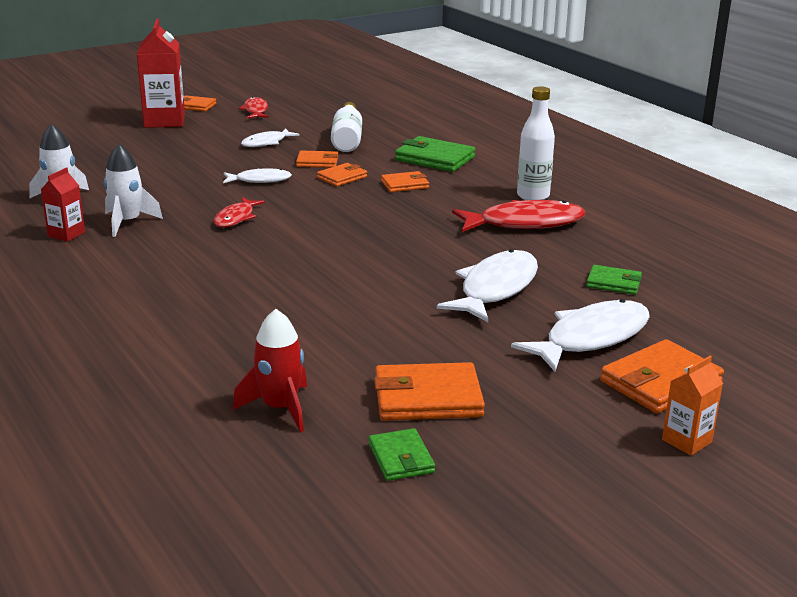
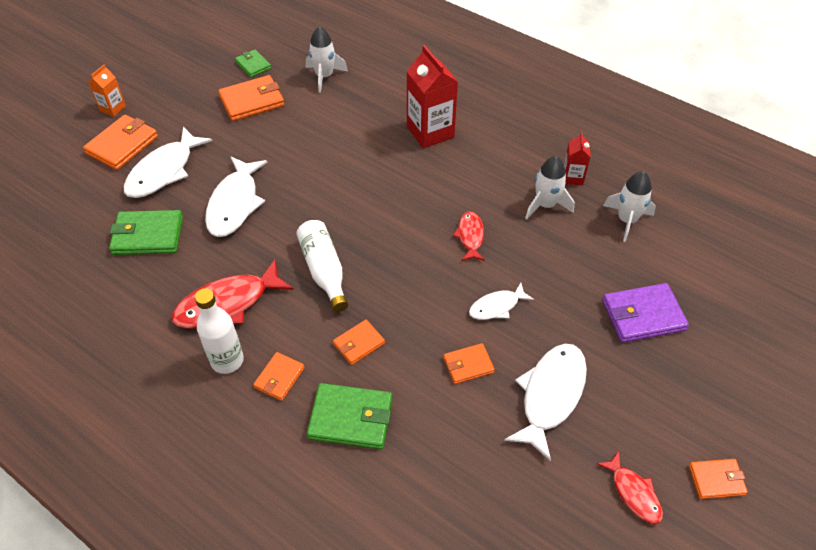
camera: 160 degrees right, 25 degrees up
red carton [137,19,185,128] -> red carton moved to [407,45,458,149]
red rocket [233,309,307,432] -> white rocket [306,27,348,93]
white fish [241,128,300,147] -> white fish [504,344,587,461], size x1.78
orange wallet [317,163,367,186] -> orange wallet moved to [253,352,305,401]
white bottle [331,102,362,152] -> white bottle moved to [296,220,348,312]
green wallet [586,265,642,295] -> green wallet [109,210,183,255], size x1.69
none -> purple wallet [602,283,689,343]

